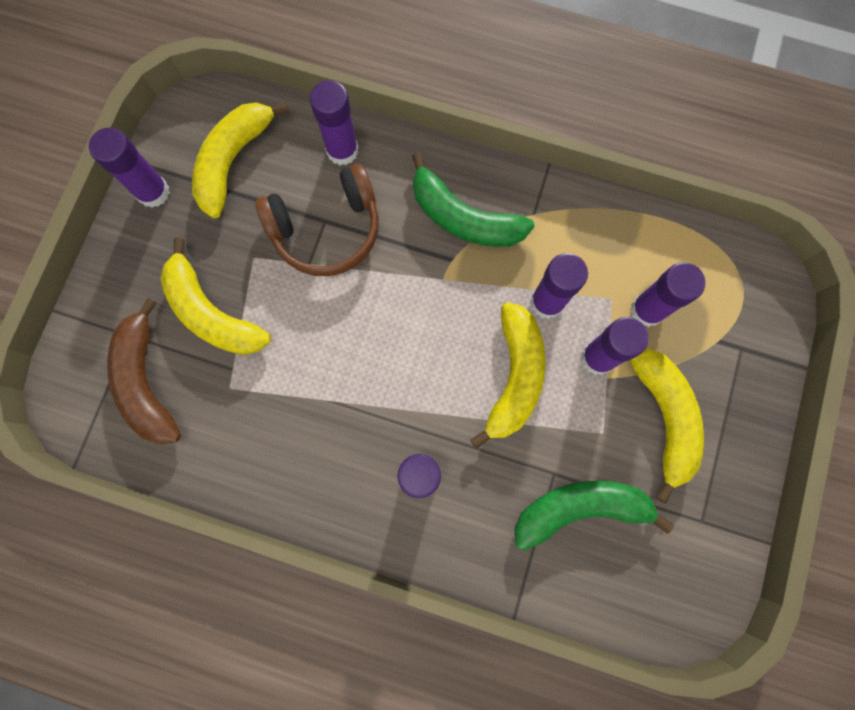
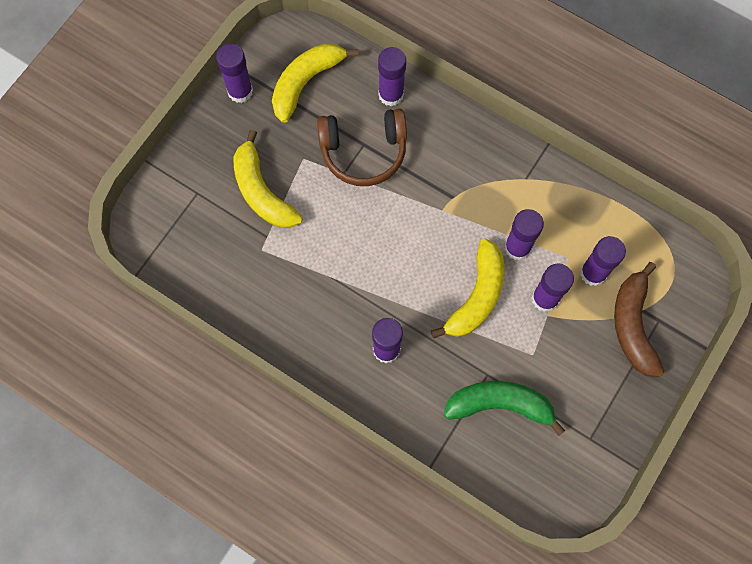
camera: 15 degrees right, 5 degrees down
brown banana [107,298,181,444] -> brown banana moved to [614,262,664,377]
green banana [412,152,534,247] -> none
yellow banana [630,349,704,504] -> none

